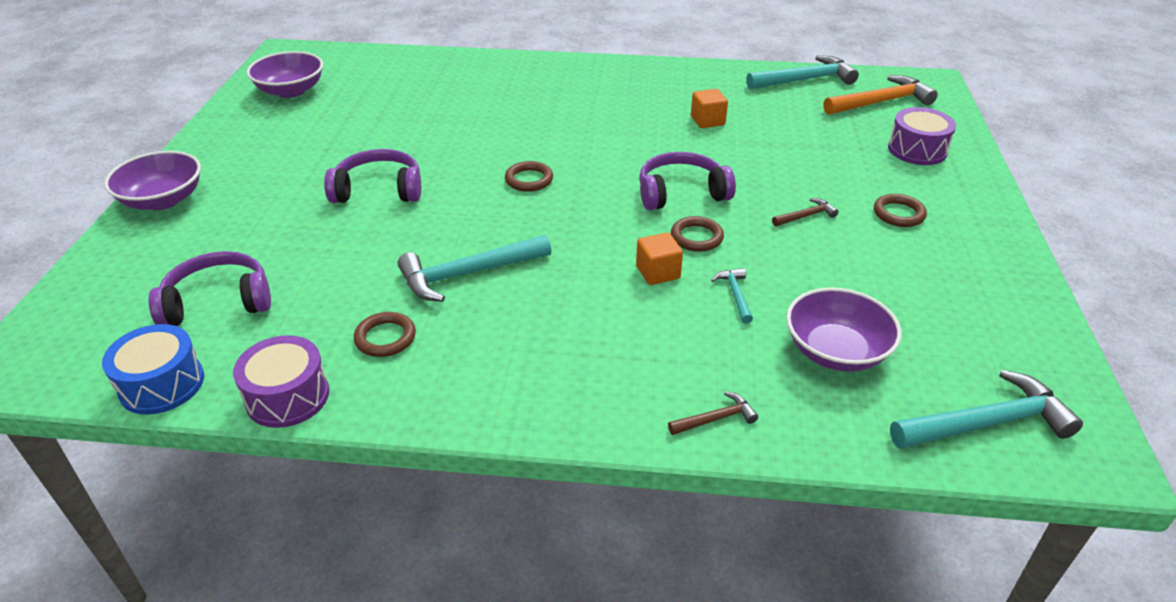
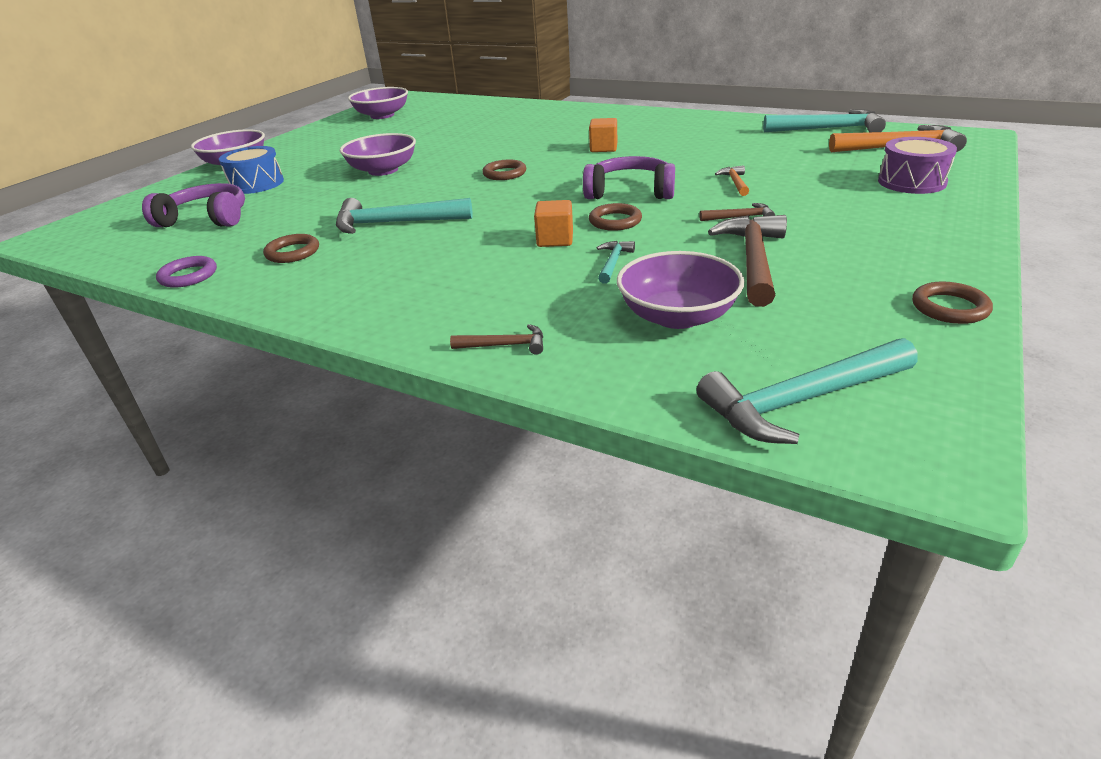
camera: 25 degrees right, 5 degrees down
blue drum [102,324,204,415] -> blue drum moved to [219,146,284,194]
purple drum [233,335,329,428] -> purple ring [156,256,217,288]
purple headphones [324,149,421,203] -> purple bowl [340,133,416,176]
orange cube [691,89,728,128] -> orange cube moved to [589,118,617,152]
brown ring [874,194,927,227] -> brown ring moved to [912,281,993,324]
turquoise hammer [890,370,1083,449] -> turquoise hammer turned 150 degrees clockwise [697,338,918,444]
none -> brown hammer [708,215,787,307]
none -> orange hammer [715,165,749,196]

